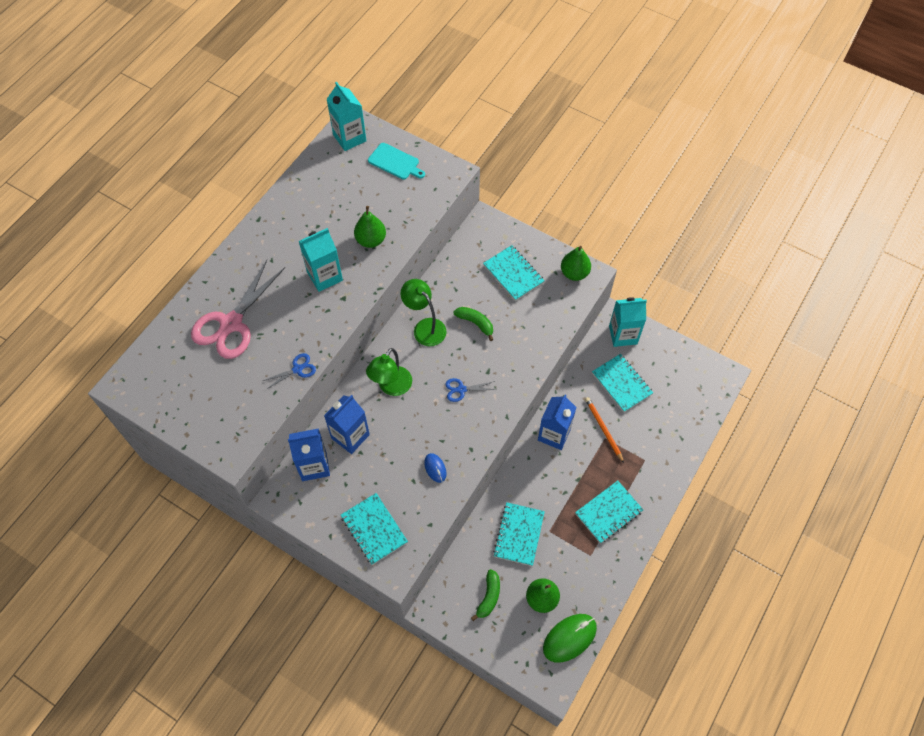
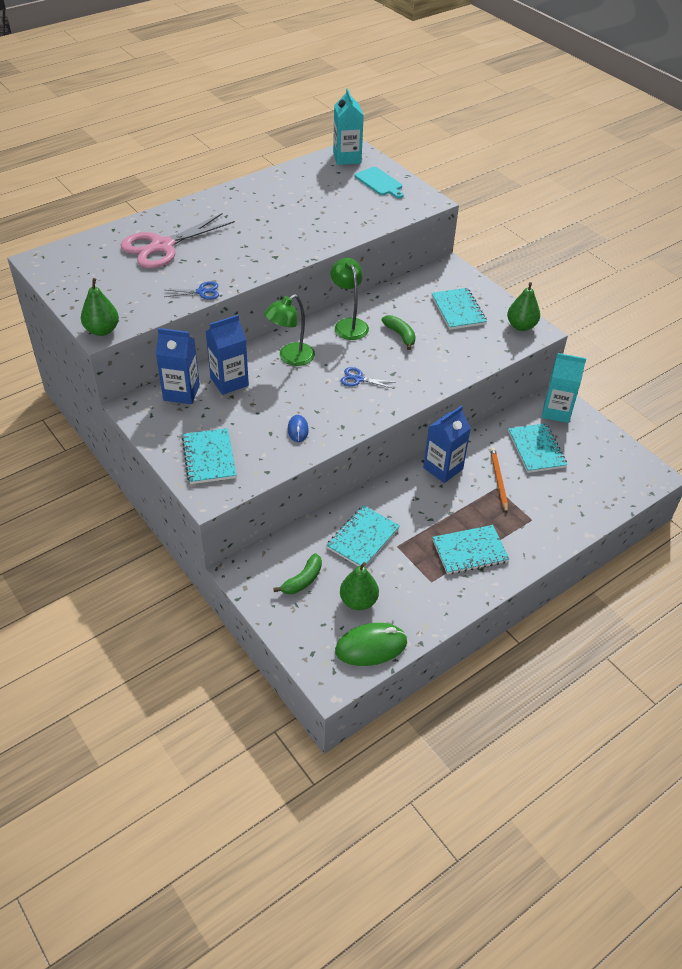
camera: 20 degrees right, 15 degrees down
turquoise carton [299,228,343,292] -> none
green pear [354,206,386,248] -> green pear moved to [81,278,119,336]

